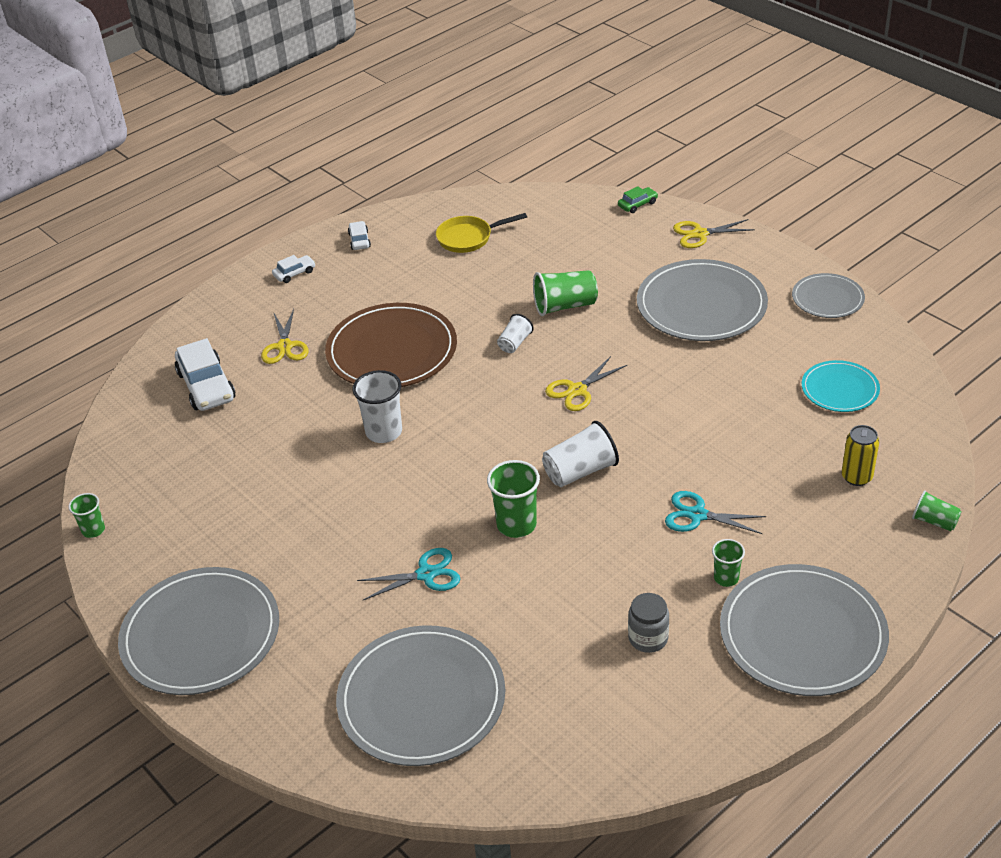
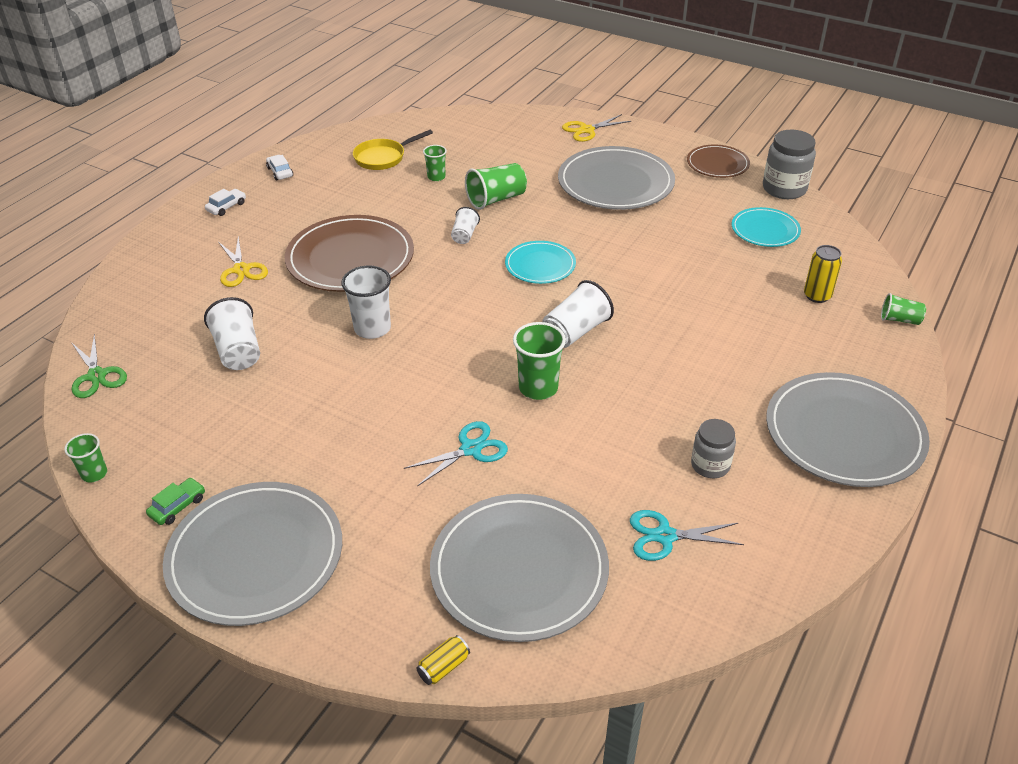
camera: 20 degrees left, 0 degrees up
white car [175,338,236,411] -> none
yellow scissors [545,356,627,411] -> turquoise plate [505,241,576,284]
green car [618,186,658,213] -> green car moved to [146,478,205,525]
turquoise scissors [665,491,766,534] -> turquoise scissors moved to [630,510,744,561]
green cup [712,539,745,587] -> green cup moved to [423,145,447,181]
grey plate [792,273,865,318] -> brown plate [687,145,750,178]
none -> green scissors [71,334,127,398]
none -> white cup [204,297,260,370]
none -> yellow can [416,635,470,685]
none -> grey jar [763,130,816,199]

